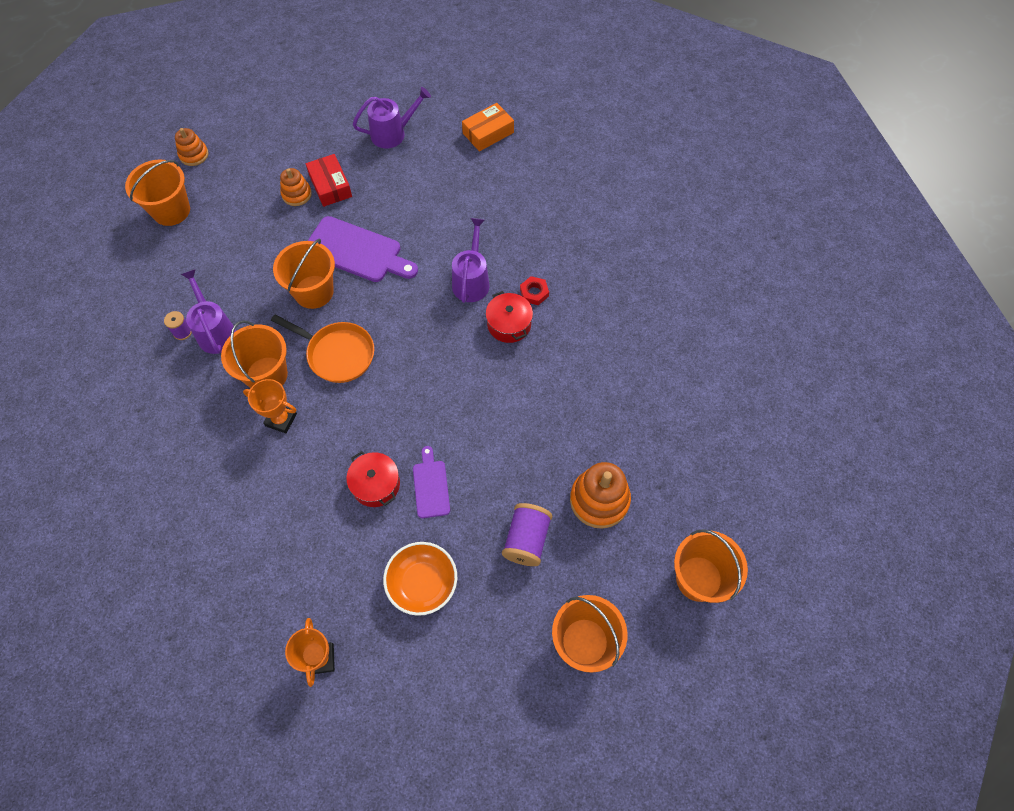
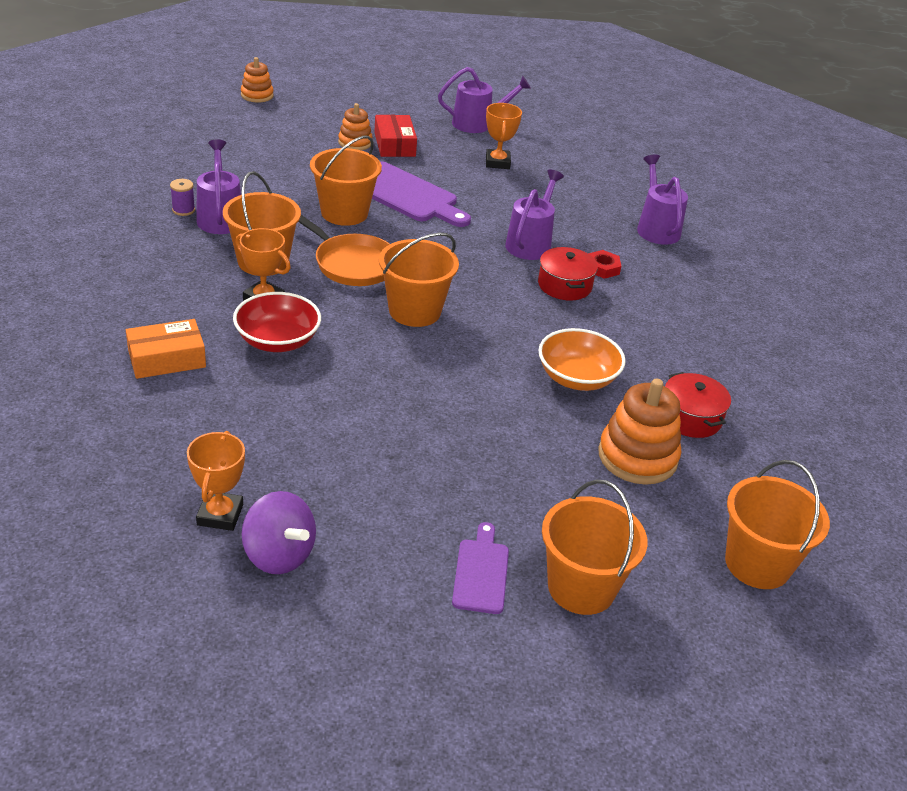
camera: 10 degrees right, 25 degrees down
orange bucket [125,160,190,226] -> orange bucket moved to [379,233,459,327]
red pot [346,451,400,507] -> red pot moved to [665,372,731,438]
orange bowl [383,542,457,616] -> orange bowl moved to [538,328,626,391]
purple cutting board [413,446,450,518] -> purple cutting board moved to [452,522,509,614]
orange box [462,103,514,152] -> orange box moved to [126,319,206,379]
purple spool [502,503,552,566] -> none
none -> red bowl [233,292,321,352]
none -> purple spinning top [242,491,316,574]
none -> orange trophy [486,103,522,169]
none -> purple watering can [637,154,688,245]

